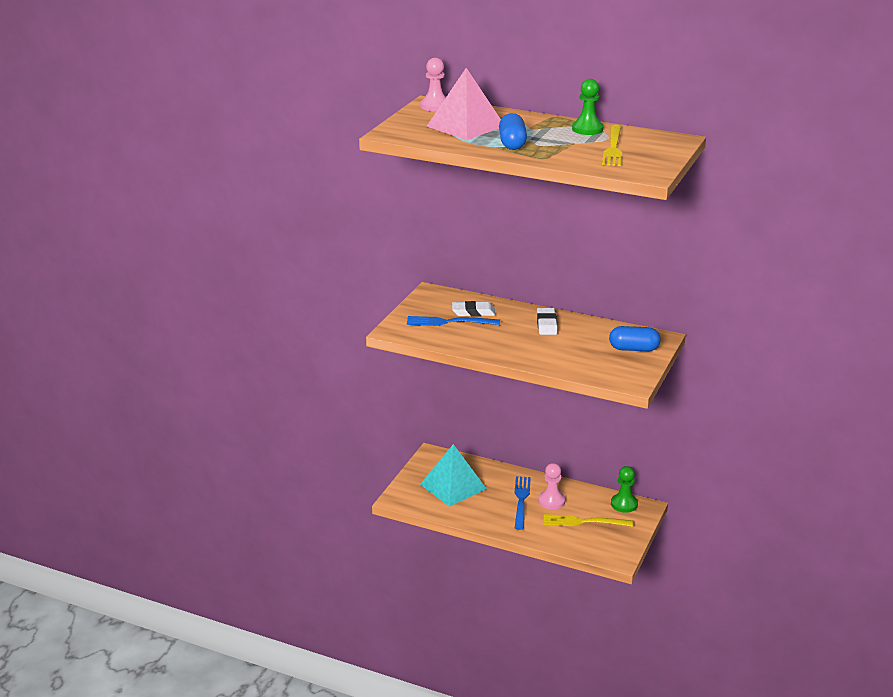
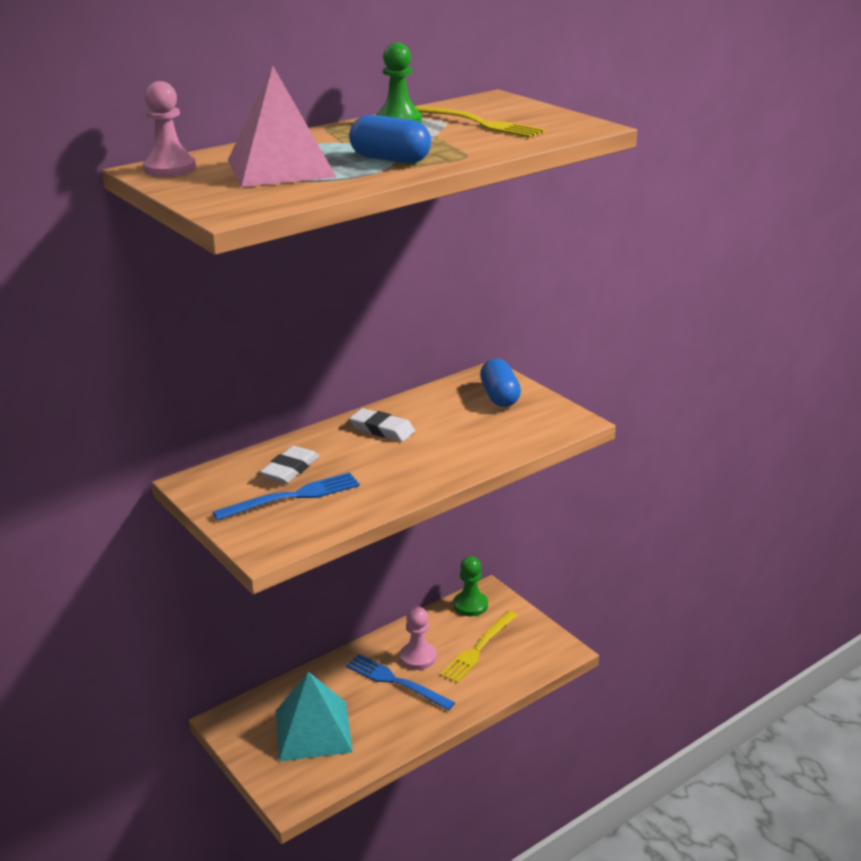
camera: 60 degrees left, 0 degrees up
blue fork [407,316,500,326] -> blue fork turned 150 degrees counterclockwise [213,472,360,521]
blue capsule [609,326,661,351] -> blue capsule turned 45 degrees counterclockwise [480,359,521,407]

